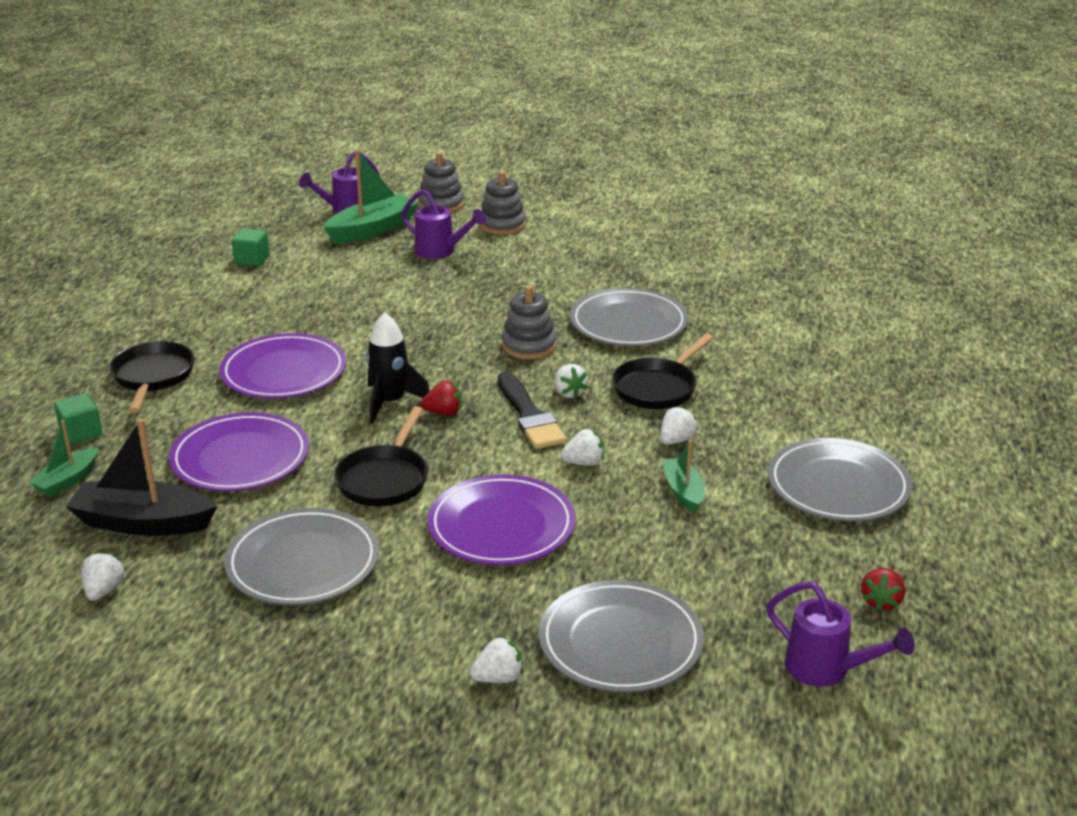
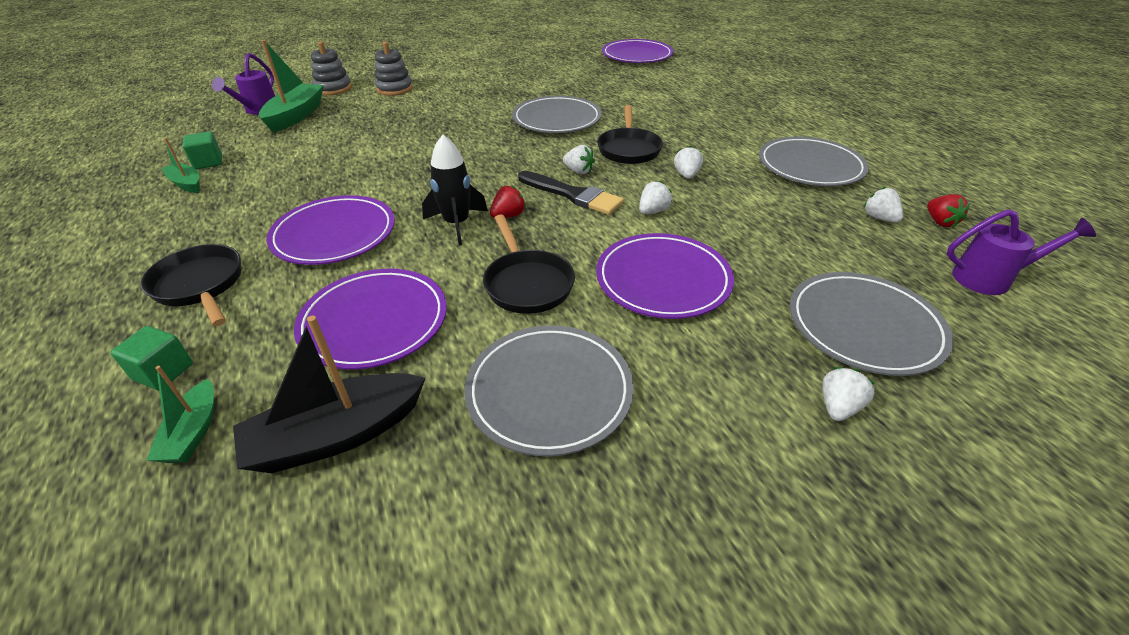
camera: 35 degrees left, 10 degrees up
white strawberry [81,552,125,601] -> white strawberry moved to [864,187,903,223]
purple watering can [401,189,486,259] -> none
grey stacking toy [502,285,557,359] -> none
green boat [662,440,705,512] -> green boat moved to [161,138,200,193]
none -> purple plate [602,39,674,63]

